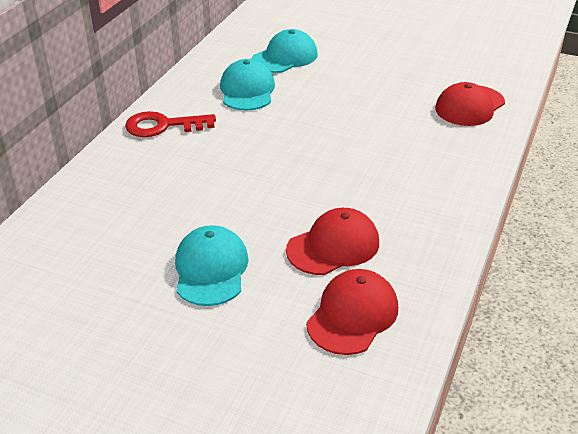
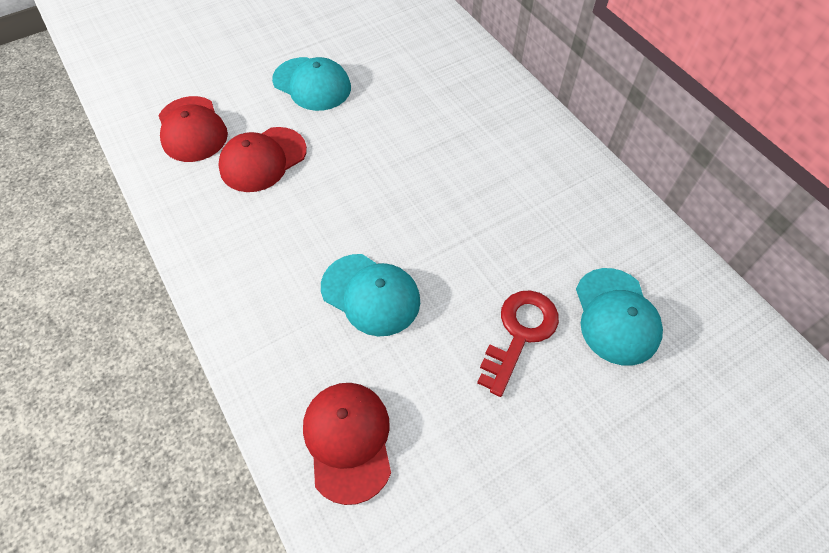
camera: 125 degrees right, 20 degrees up
red key [125,111,216,137] -> red key moved to [477,290,559,397]
turquoise cap [220,59,275,110] -> turquoise cap moved to [321,254,420,336]
red cap [286,208,379,275] -> red cap turned 45 degrees clockwise [218,127,307,192]

